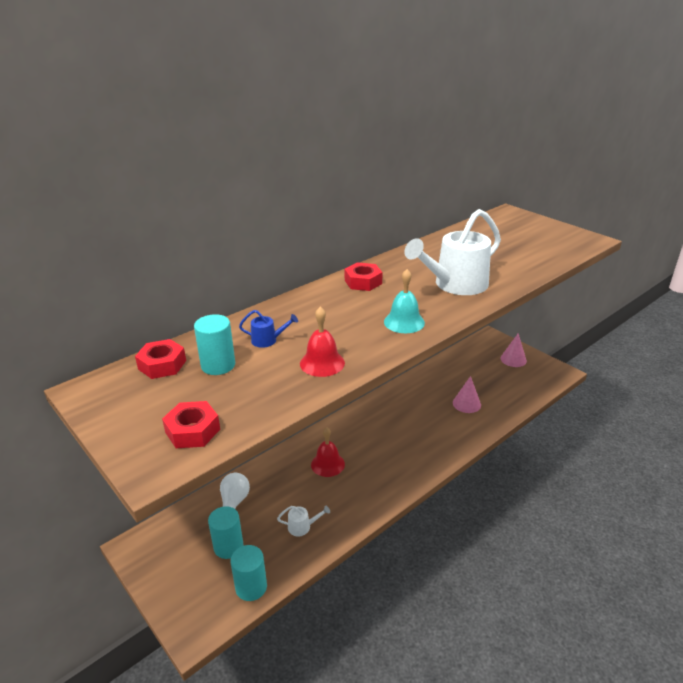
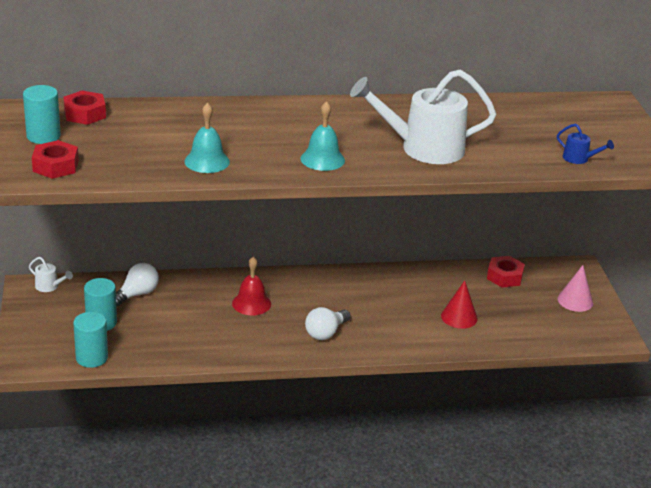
camera: 30 degrees right, 0 degrees up
turquoise cylinder [194,314,235,375] -> turquoise cylinder moved to [23,85,61,144]
blue watering can [239,310,298,348] -> blue watering can moved to [557,124,614,164]
white watering can [277,505,330,536] -> white watering can moved to [29,257,73,292]
red bell [300,307,345,377] -> turquoise bell [184,103,230,173]
red nut [345,262,383,291] -> red nut moved to [487,256,525,288]
pink cone [453,376,481,413] -> red cone [441,281,478,329]
none -> white light bulb [305,307,350,340]

